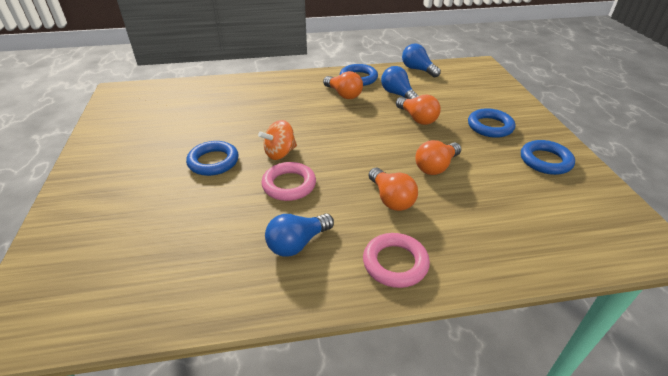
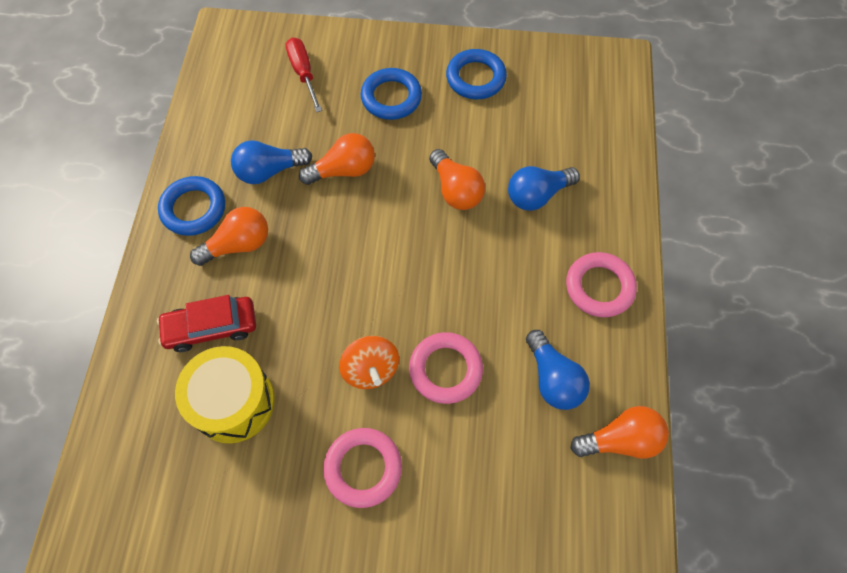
camera: 75 degrees left, 25 degrees up
blue ring [186,141,239,176] -> pink ring [323,428,402,508]
orange light bulb [369,168,418,211] -> orange light bulb moved to [570,406,669,459]
blue light bulb [402,44,441,78] -> blue light bulb moved to [508,166,580,211]
none -> red car [157,295,256,352]
none -> yellow drum [175,346,275,443]
none -> red screwdriver [286,37,322,112]

